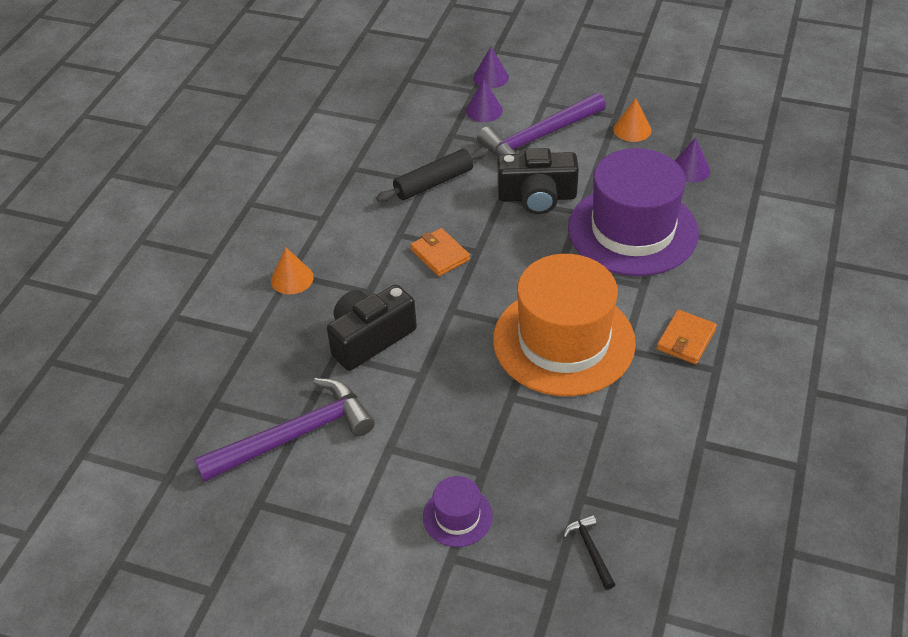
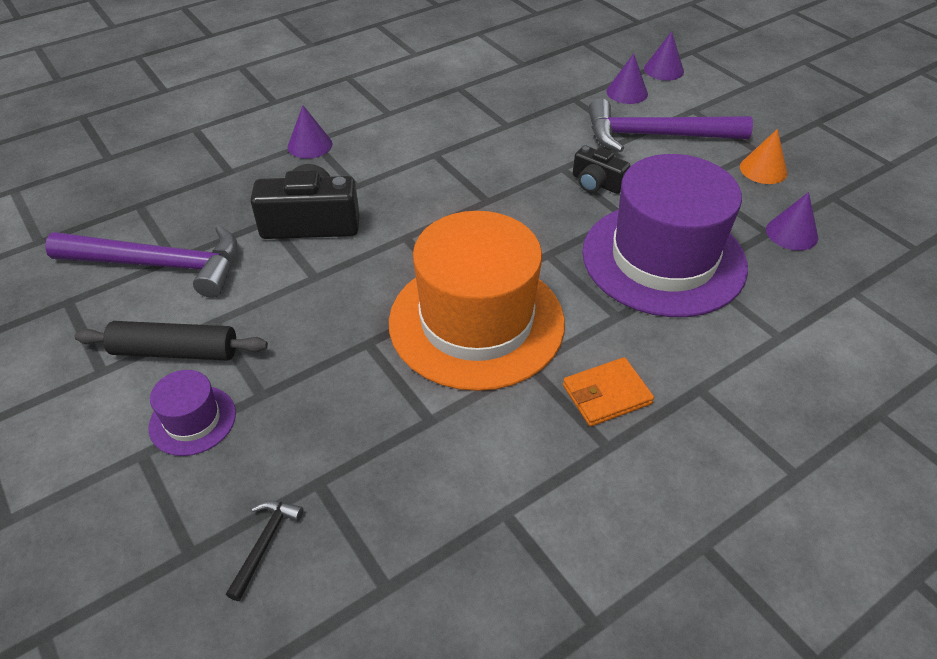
camera: 35 degrees right, 0 degrees up
orange cone [271,248,314,295] -> purple cone [288,105,332,159]
black rolling pin [376,148,488,202] -> black rolling pin moved to [75,321,268,361]
orange wallet [410,228,470,276] -> none
black camera [497,148,579,214] -> black camera [573,145,631,194], size x0.59

